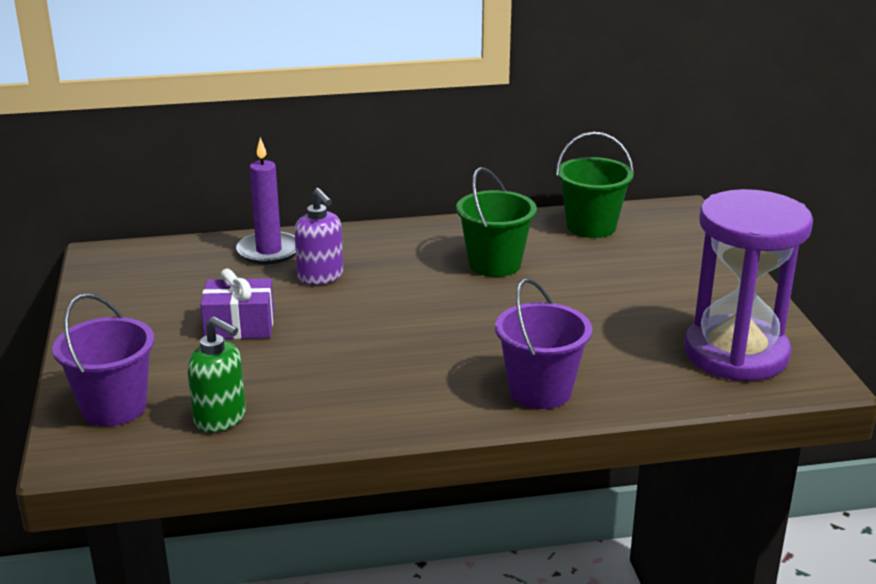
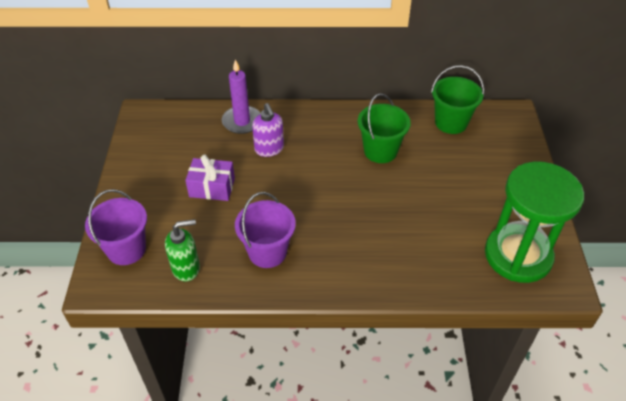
camera: 10 degrees right, 20 degrees up
green soap dispenser [187,316,246,432] -> green soap dispenser turned 60 degrees counterclockwise [165,219,200,282]
purple bucket [495,278,592,409] -> purple bucket moved to [235,192,296,268]
purple hourglass [684,189,813,381] -> green hourglass [485,161,584,283]

